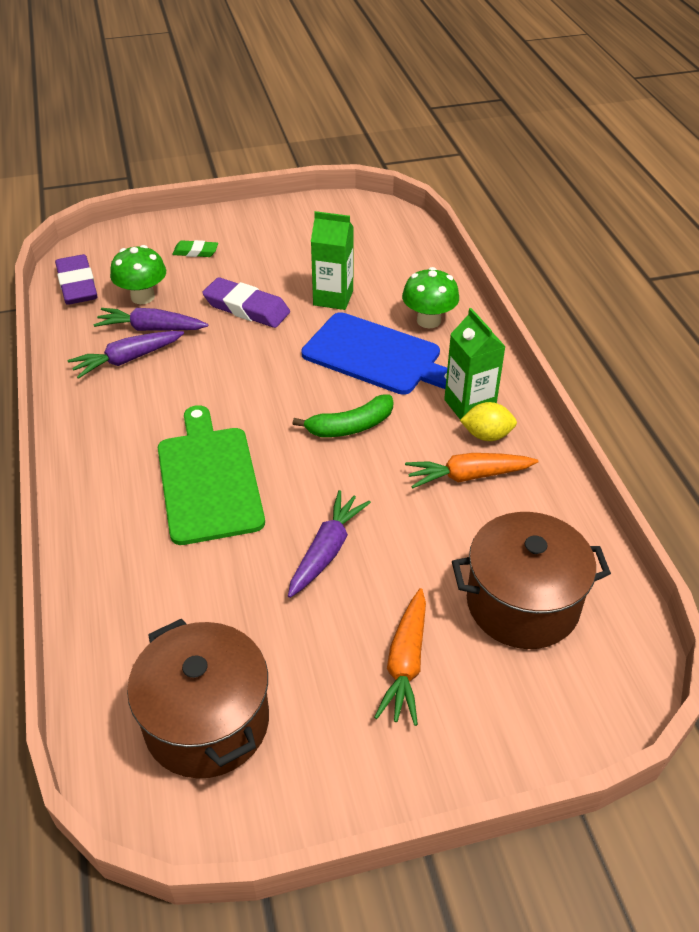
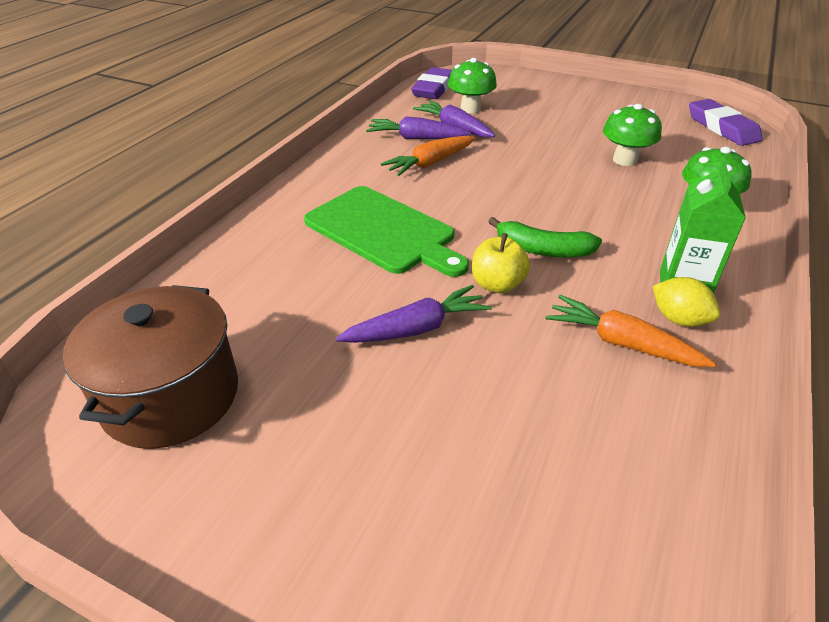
camera: 40 degrees right, 5 degrees down
green cutting board [158,405,265,545] -> green cutting board turned 105 degrees clockwise [304,186,469,277]
green eraser [172,240,218,257] -> none
purple eraser [202,277,290,328] -> purple eraser moved to [689,99,762,146]
blue cutting board [301,312,447,395] -> none
green carton [311,211,354,310] -> green mushroom [603,104,662,166]
orange carrot [374,588,426,726] -> orange carrot moved to [381,136,475,176]
brown pot [452,512,611,649] -> none
none -> yellow apple [472,233,530,293]

